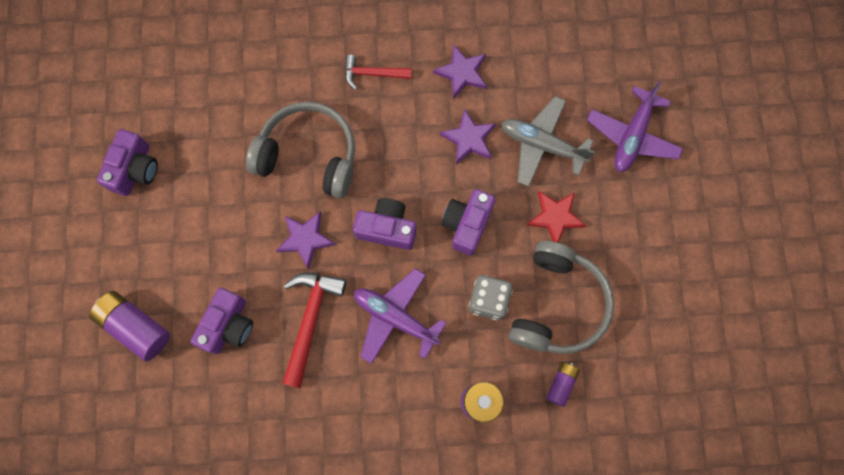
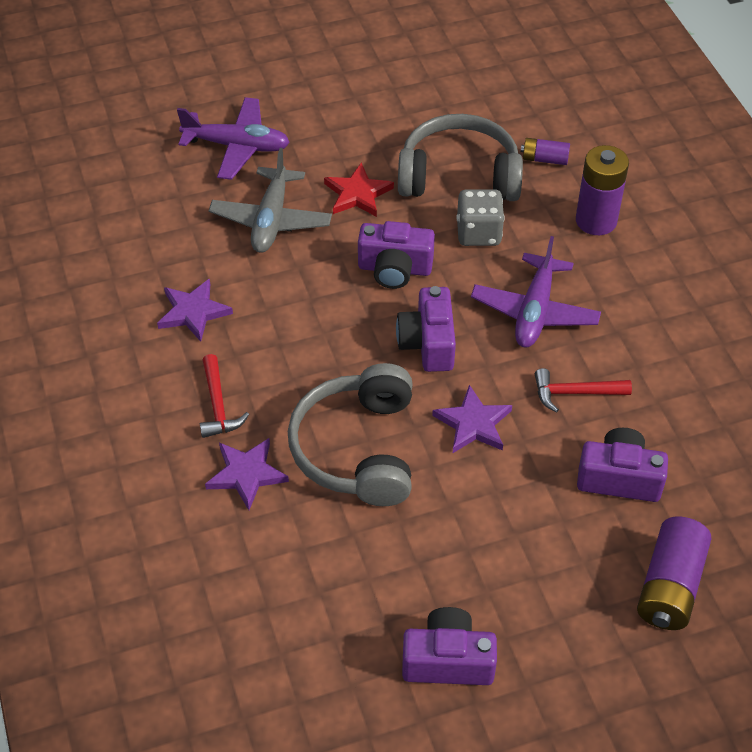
camera: 105 degrees left, 25 degrees down
red hammer [282,273,346,388] -> red hammer [535,368,632,412], size x0.63
purple star [440,109,496,164] -> purple star moved to [205,438,289,510]

